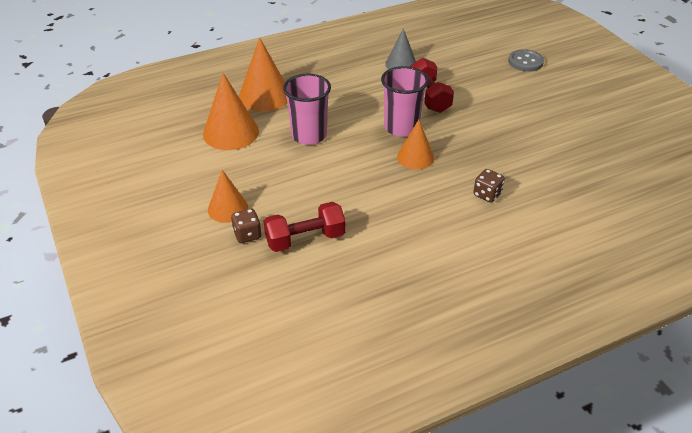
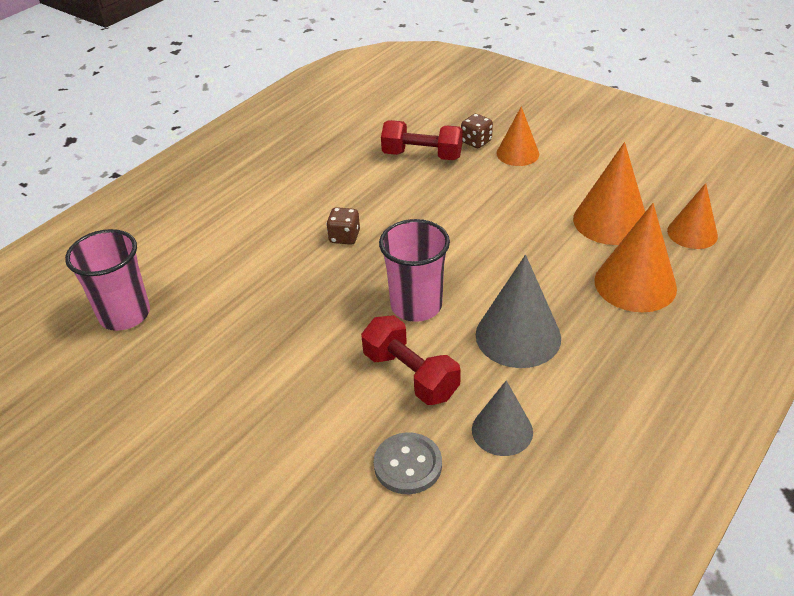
camera: 155 degrees right, 0 degrees up
red dumbbell [264,202,346,252] -> red dumbbell turned 60 degrees clockwise [381,120,463,160]
pink cup [283,74,331,145] -> pink cup moved to [65,229,150,331]
orange cone [397,120,434,170] -> orange cone moved to [667,183,718,249]
brown dice [473,169,505,203] -> brown dice moved to [326,207,360,245]
grey button [508,49,544,72] -> grey button moved to [374,432,442,494]
none -> grey cone [476,255,561,368]

